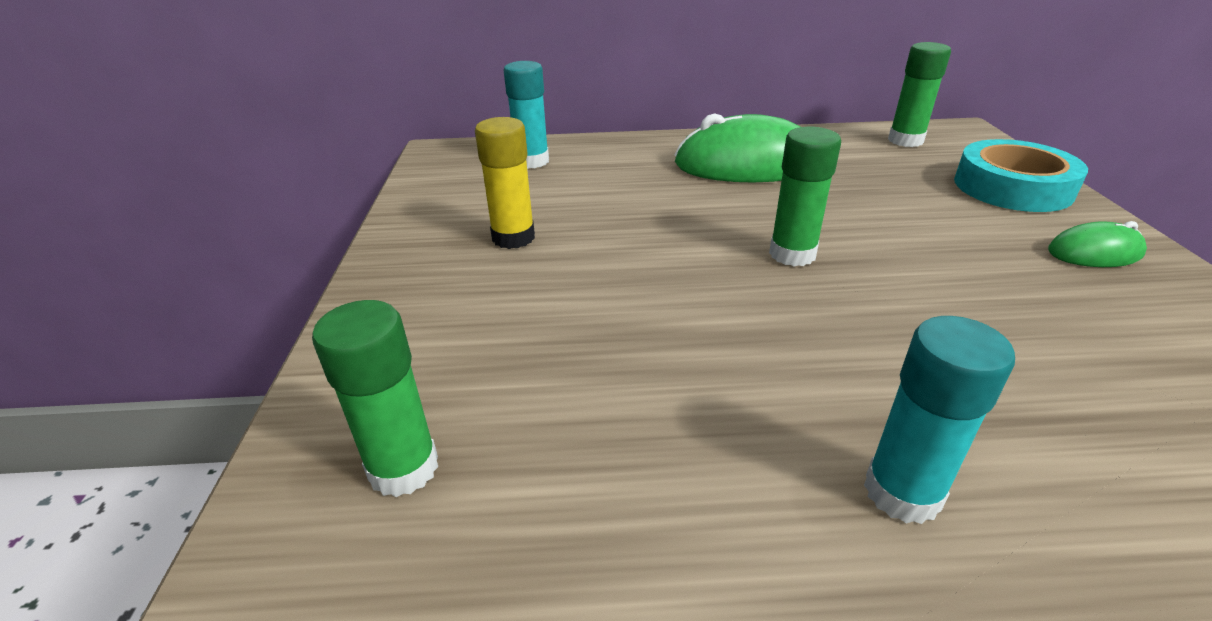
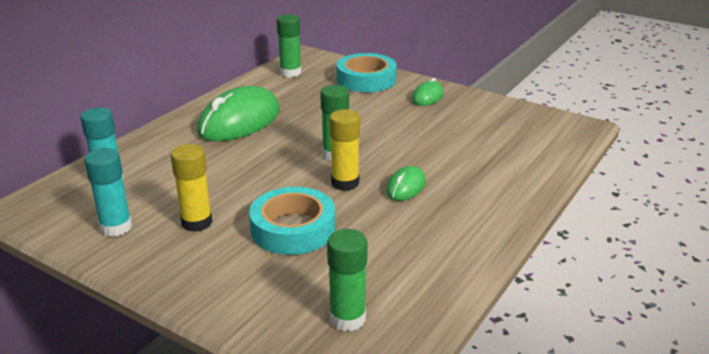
camera: 55 degrees left, 5 degrees down
turquoise glue stick [864,316,1015,524] -> turquoise glue stick moved to [84,148,132,237]
none -> turquoise tape [249,187,335,255]
none -> yellow glue stick [329,109,360,191]
none -> green mouse [386,166,426,201]

